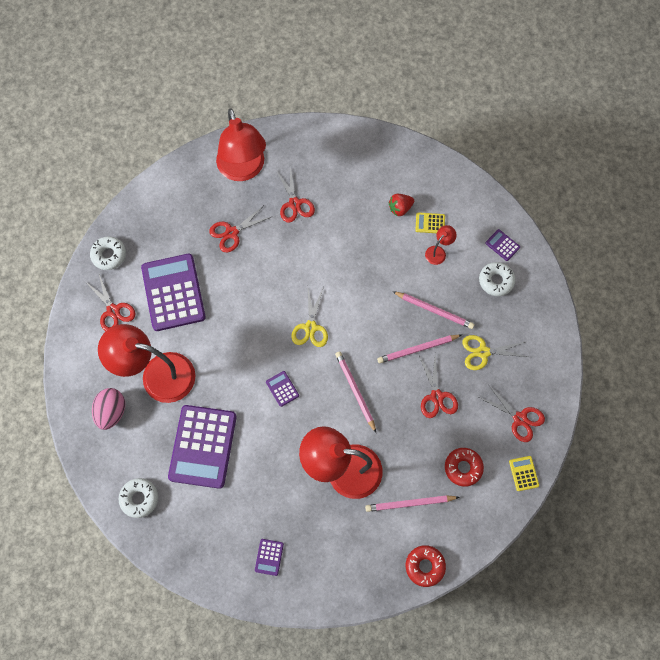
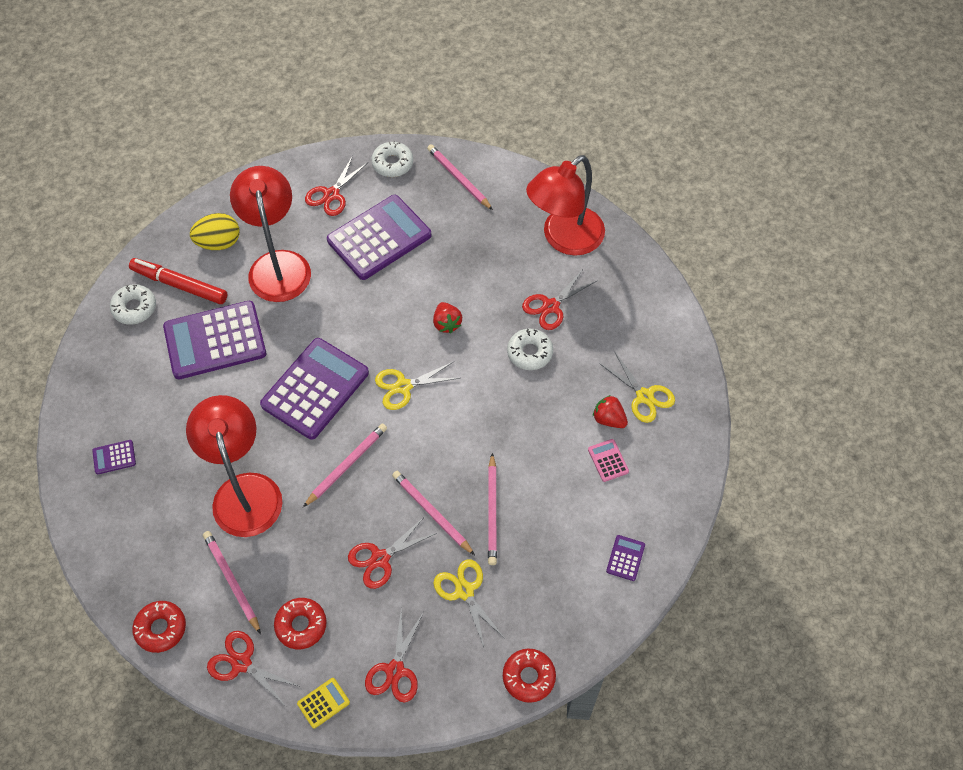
camera: 65 degrees right, 10 degrees down
pink egg [92,388,125,430] -> yellow egg [190,213,240,250]
red scissors [209,206,271,252] -> red scissors moved to [207,631,301,705]
purple calculator [266,371,299,407] -> purple calculator [260,338,369,440], size x2.45
yellow calculator [415,212,445,233] -> pink calculator [588,439,629,482]
red lamp [425,225,456,265] -> none
white donut [479,262,515,296] -> white donut moved to [507,329,553,370]
none -> red marker [129,258,228,304]
none -> pink pencil [427,144,493,210]
none -> red strawberry [433,302,462,333]
none -> red donut [503,648,556,703]
none -> yellow scissors [599,351,675,423]

